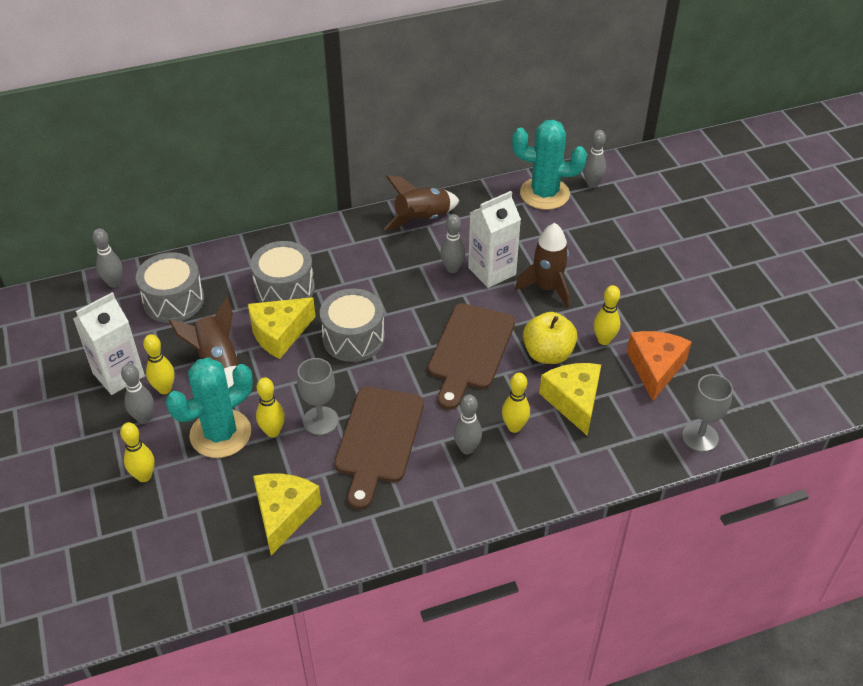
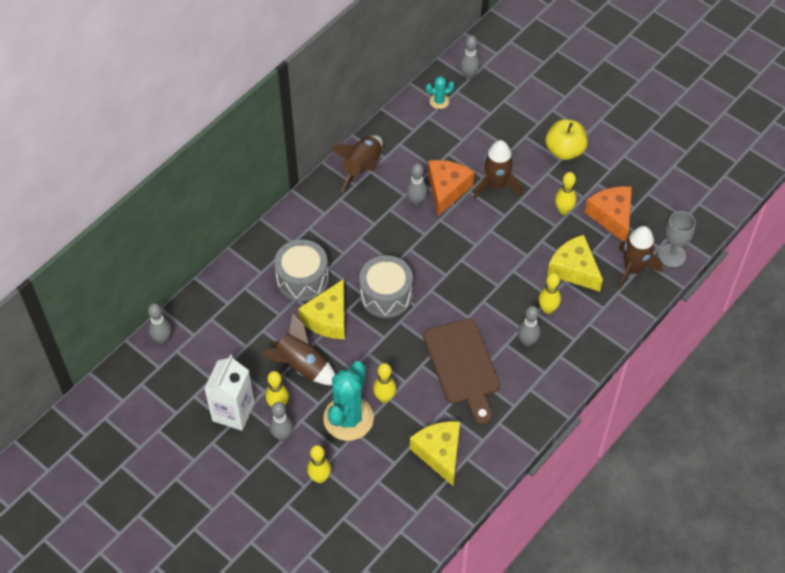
camera: 30 degrees left, 10 degrees up
grey drum [136,252,204,323] -> none
grey goblet [297,358,339,435] -> none
brown cutting board [428,303,515,410] -> none
white carton [468,191,521,288] -> orange cheese [428,160,474,216]
turquoise cactus [512,120,587,210] -> turquoise cactus [426,76,454,109], size x0.46
yellow apple [523,312,577,364] -> yellow apple moved to [545,119,588,160]
none -> brown rocket [618,226,662,289]

